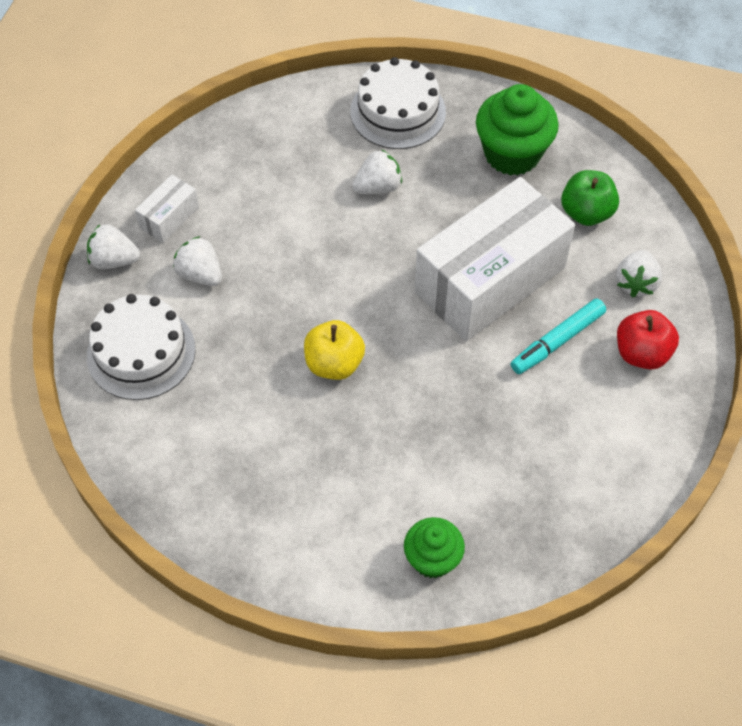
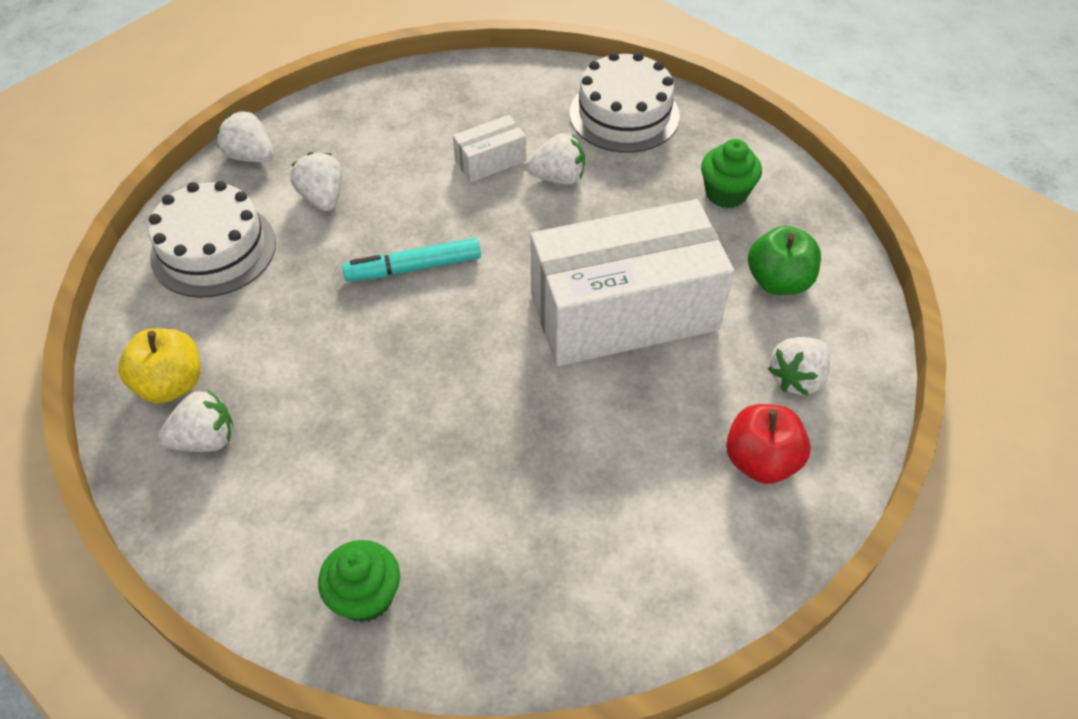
camera: 25 degrees right, 5 degrees down
white box [135,175,199,243] -> white box moved to [453,115,526,182]
yellow apple [304,320,365,380] -> yellow apple moved to [118,328,200,403]
green cupcake [476,84,559,176] -> green cupcake [701,139,762,208], size x0.61
turquoise marker [511,298,606,374] -> turquoise marker moved to [342,238,481,282]
none -> white strawberry [158,390,233,452]

